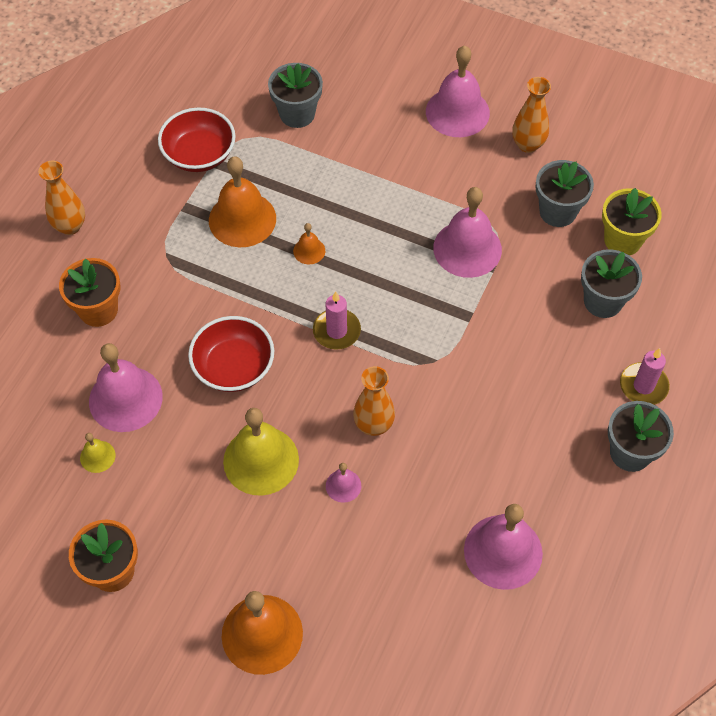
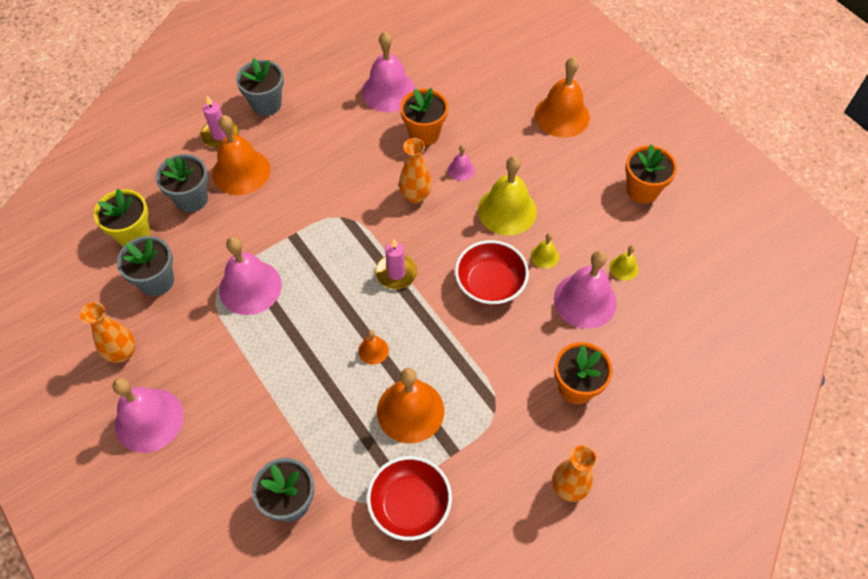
camera: 150 degrees left, 0 degrees up
none -> orange bell [212,115,270,195]
none -> orange flower pot [400,88,448,146]
none -> yellow bell [531,233,559,269]

